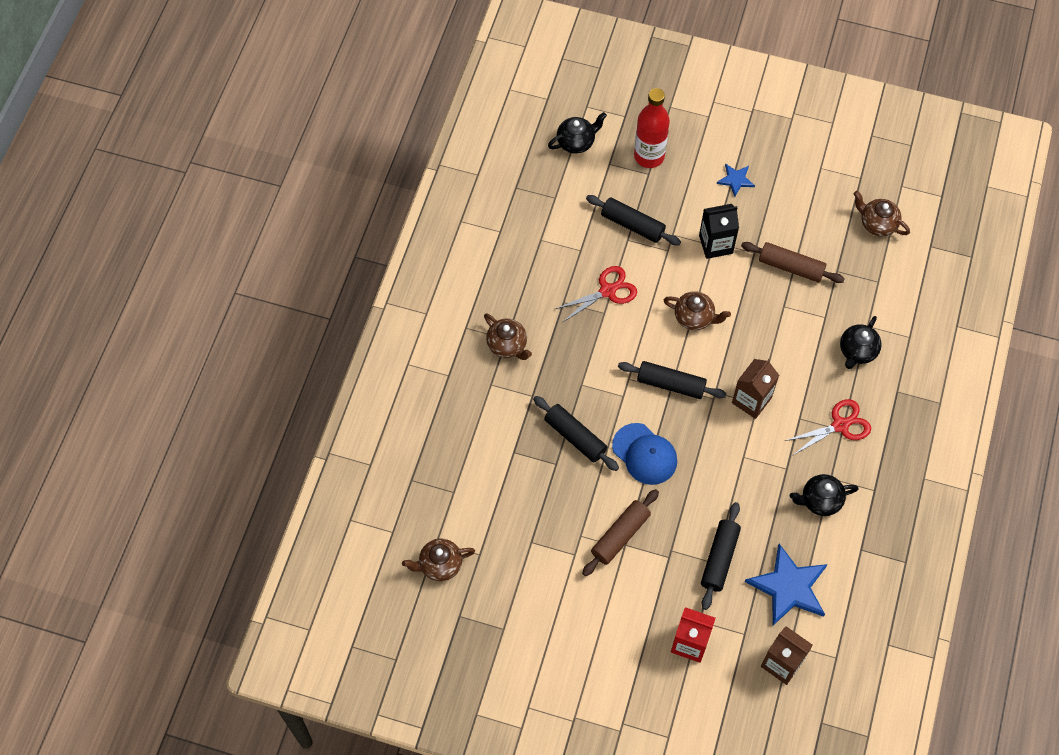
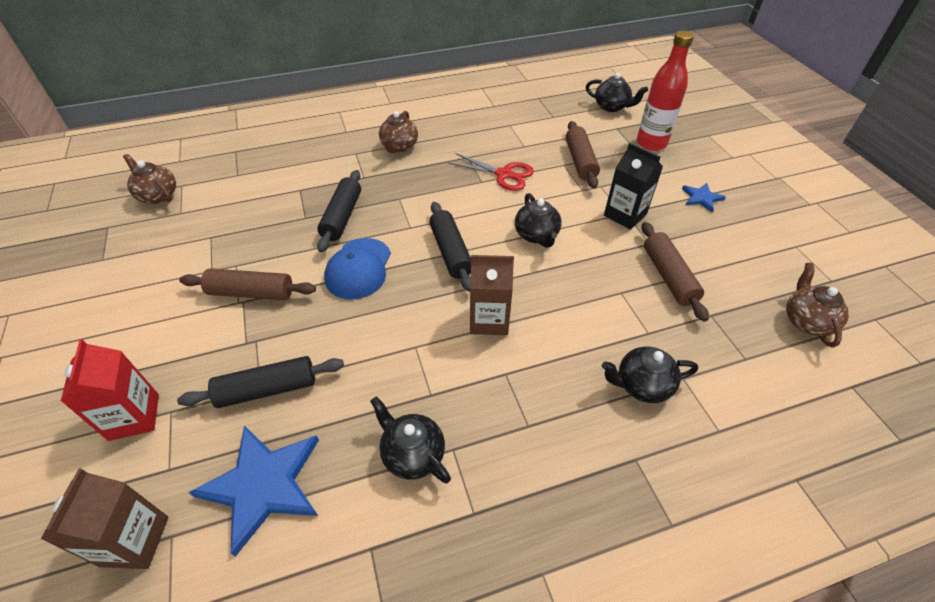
camera: 55 degrees right, 15 degrees down
black rolling pin [586,195,681,246] -> brown rolling pin [566,121,600,189]
brown teapot [664,291,731,330] -> black teapot [515,193,562,248]
red scissors [785,399,871,456] -> none

